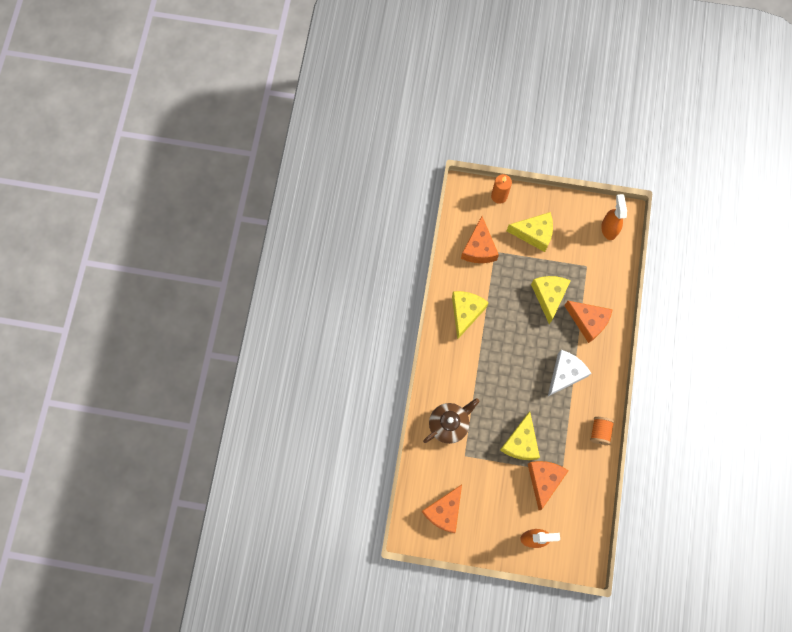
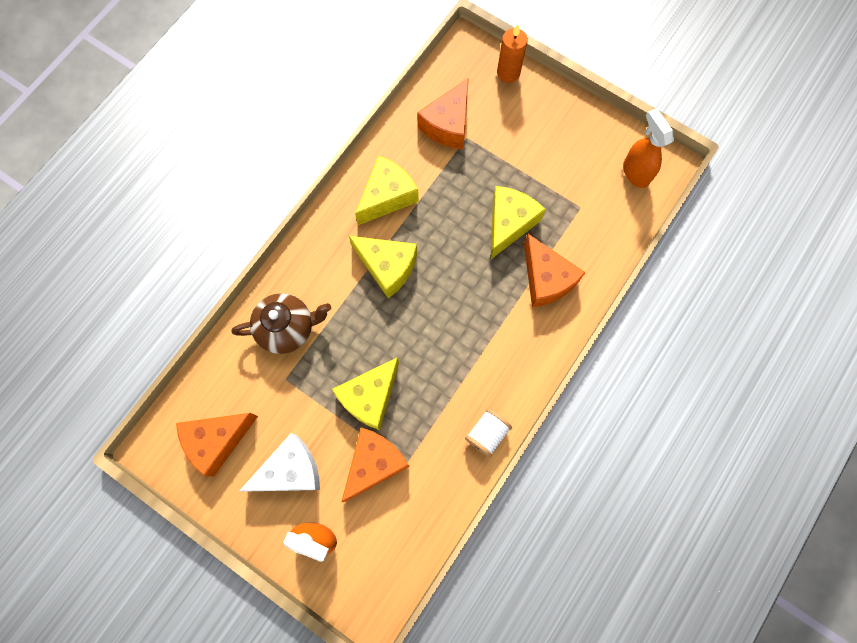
camera: 25 degrees right, 0 degrees up
yellow cheese [507,212,553,252] -> yellow cheese moved to [349,236,417,298]
white cheese [548,350,591,396] -> white cheese moved to [240,433,320,491]
orange spool [590,417,614,445] -> white spool [465,408,512,458]
orange spray bottle [601,194,627,240] -> orange spray bottle turned 45 degrees counterclockwise [623,108,674,188]

